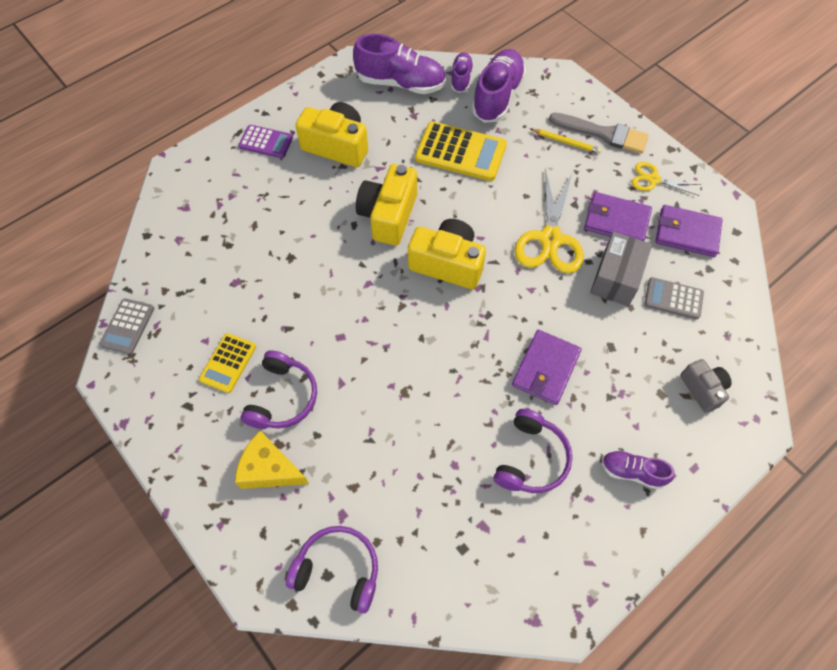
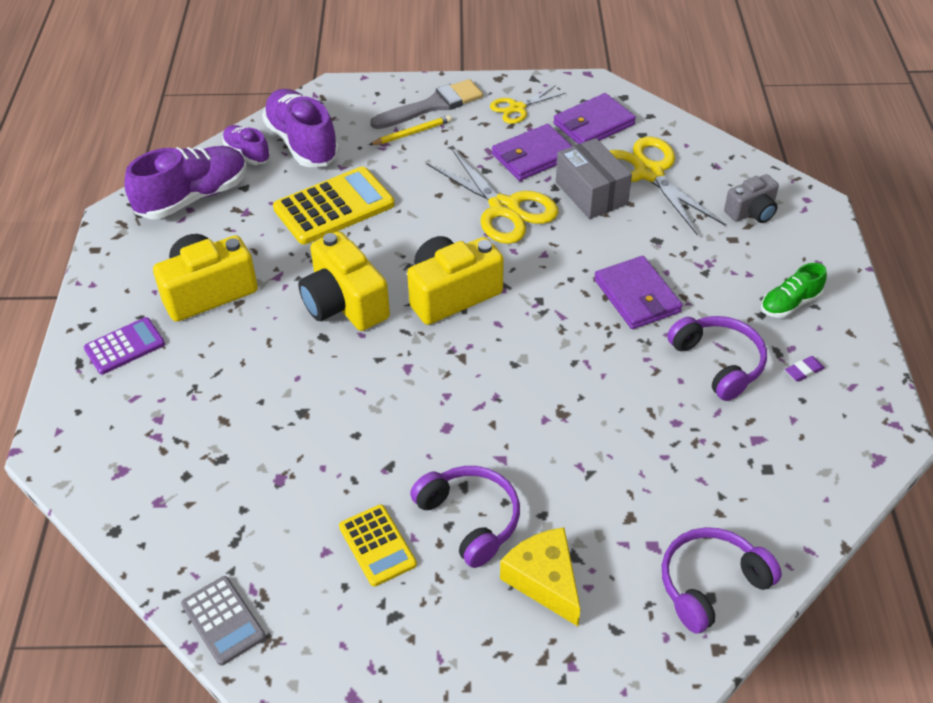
camera: 50 degrees left, 15 degrees down
yellow cheese [235,431,309,489] -> yellow cheese turned 90 degrees clockwise [500,527,581,626]
purple shoe [602,450,675,489] -> green shoe [761,263,827,318]
grey calculator [644,277,704,319] -> yellow scissors [609,136,726,236]
grey camera [680,359,732,413] -> grey camera turned 135 degrees clockwise [724,174,779,223]
none -> purple eraser [785,356,825,382]

